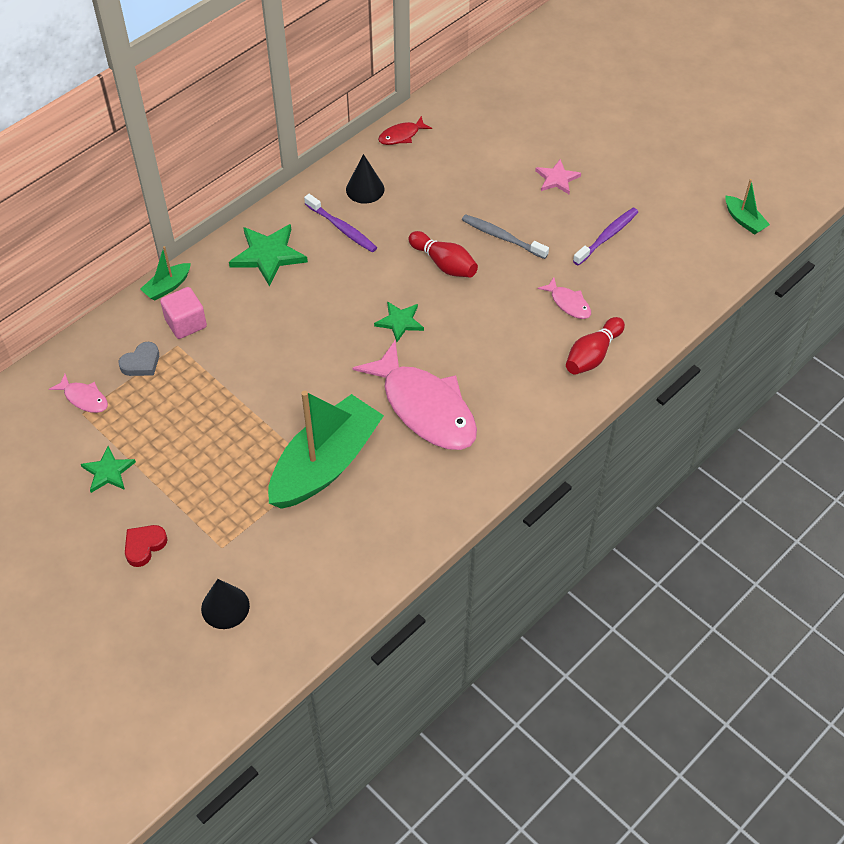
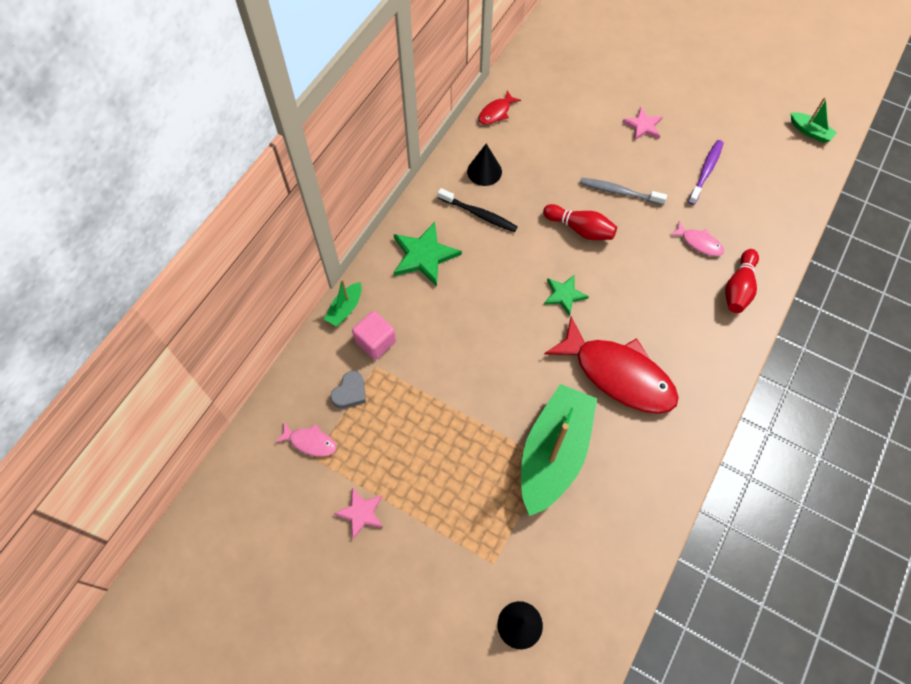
camera: 15 degrees left, 10 degrees up
green star [81,446,136,493] -> pink star [334,488,383,539]
red heart [125,525,168,567] -> none
purple toothbrush [304,194,377,252] -> black toothbrush [438,188,518,232]
pink fish [353,340,477,450] -> red fish [544,316,679,414]

